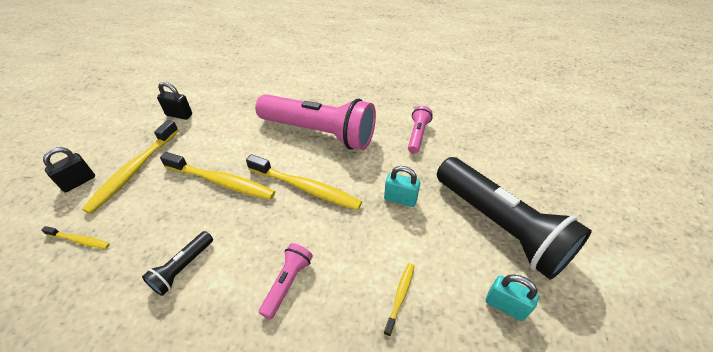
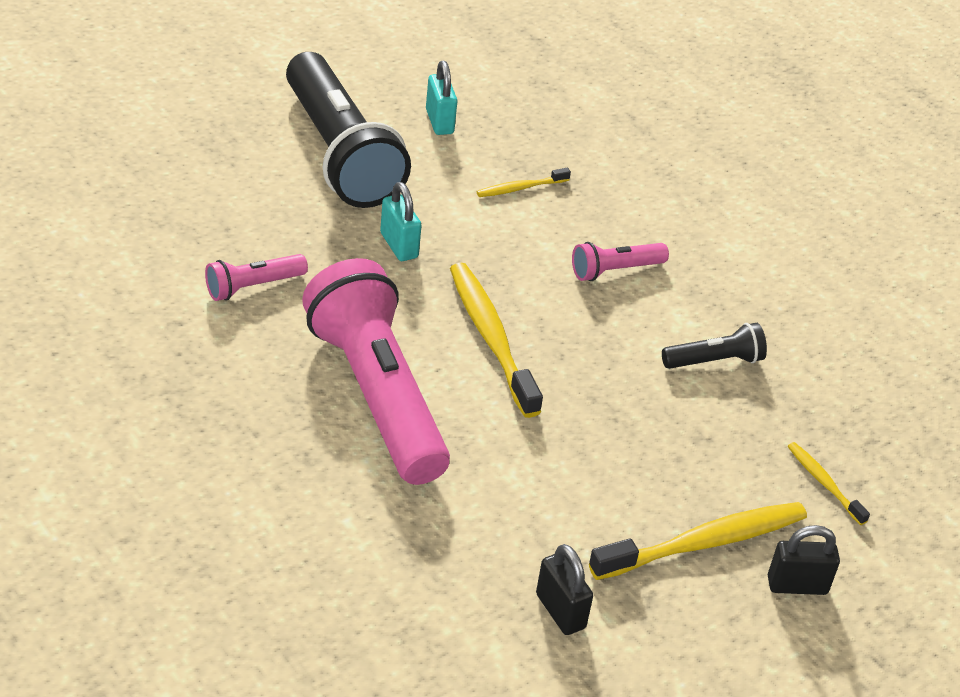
camera: 140 degrees left, 5 degrees down
yellow toothbrush [160,152,275,200] -> none
black flashlight [437,157,592,280] -> black flashlight turned 150 degrees clockwise [286,52,411,208]

